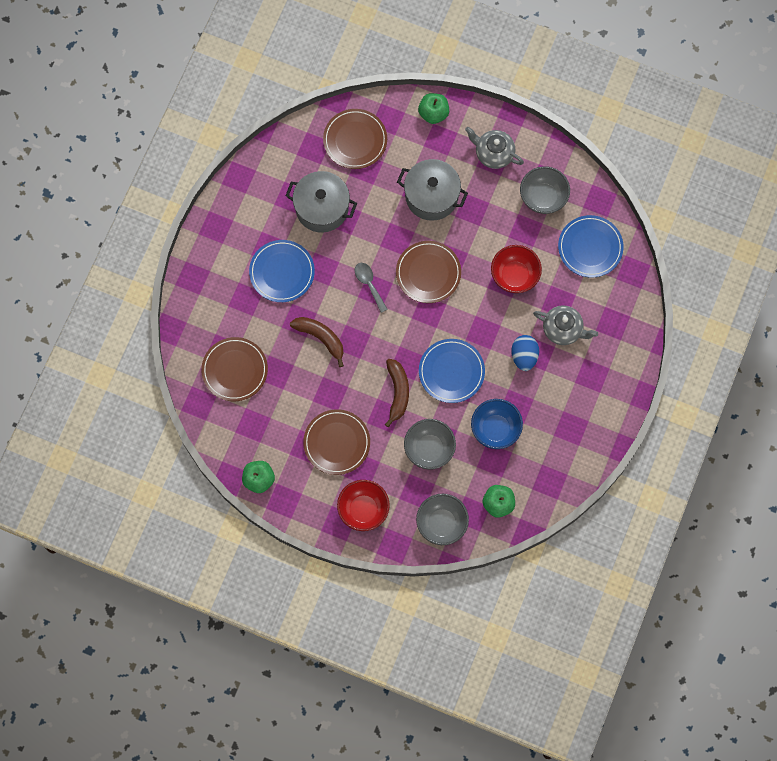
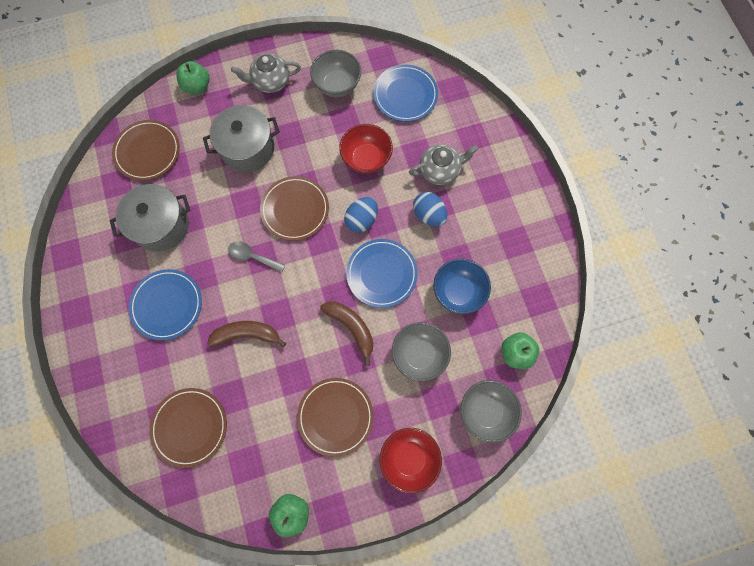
camera: 40 degrees left, 0 degrees up
none -> blue egg [344,197,378,233]

